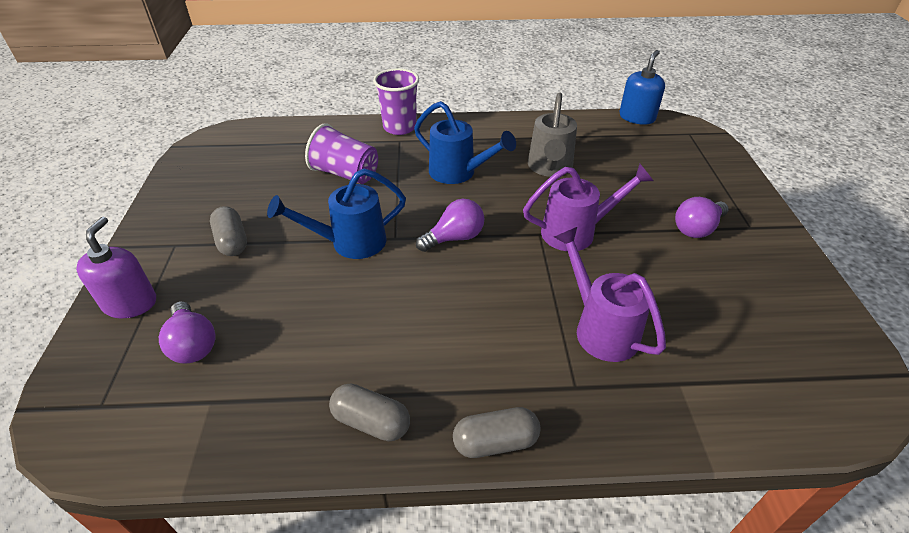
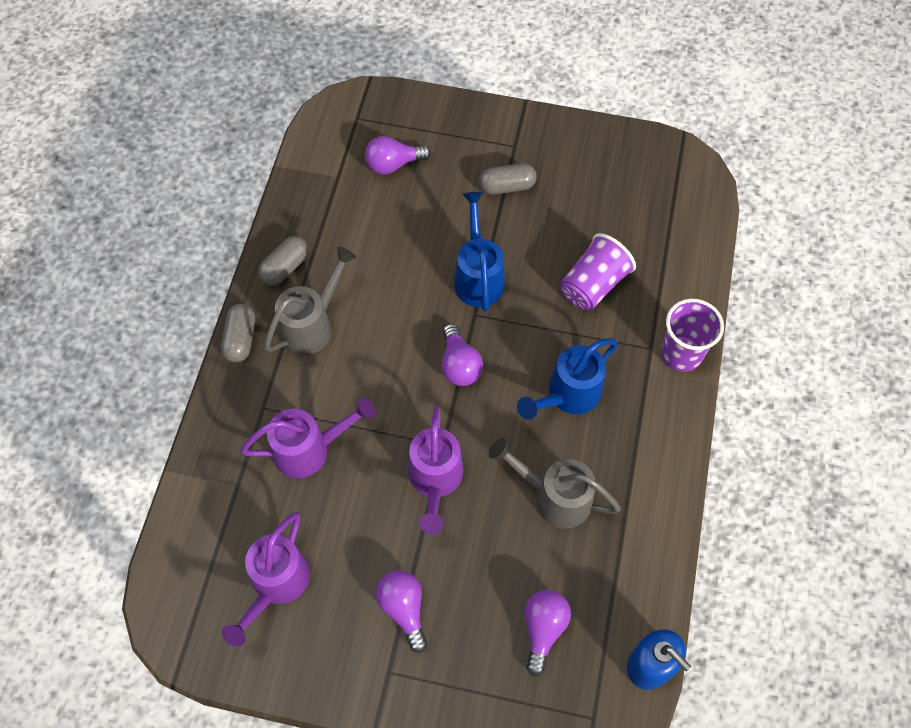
camera: 105 degrees right, 20 degrees up
purple soap dispenser [76,217,156,318] -> none
none -> purple watering can [222,512,310,647]
none -> grey watering can [264,247,356,355]
none -> purple light bulb [524,590,571,676]

